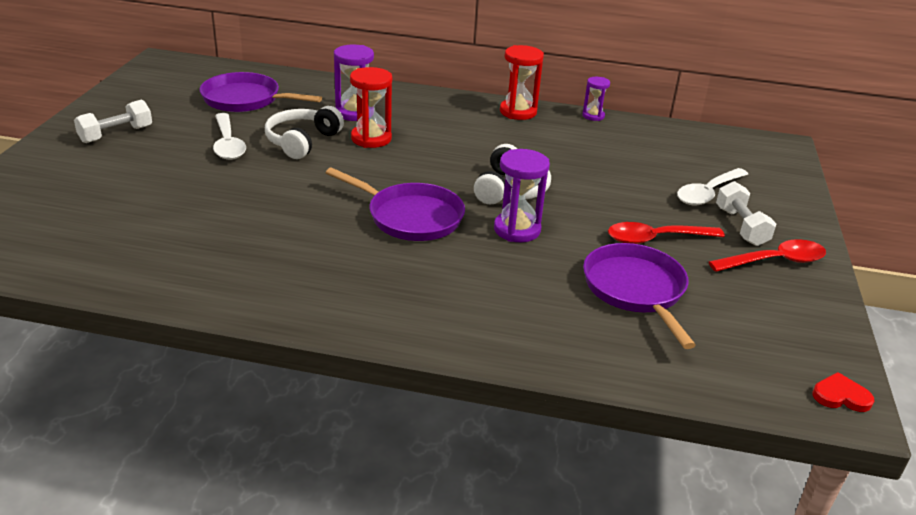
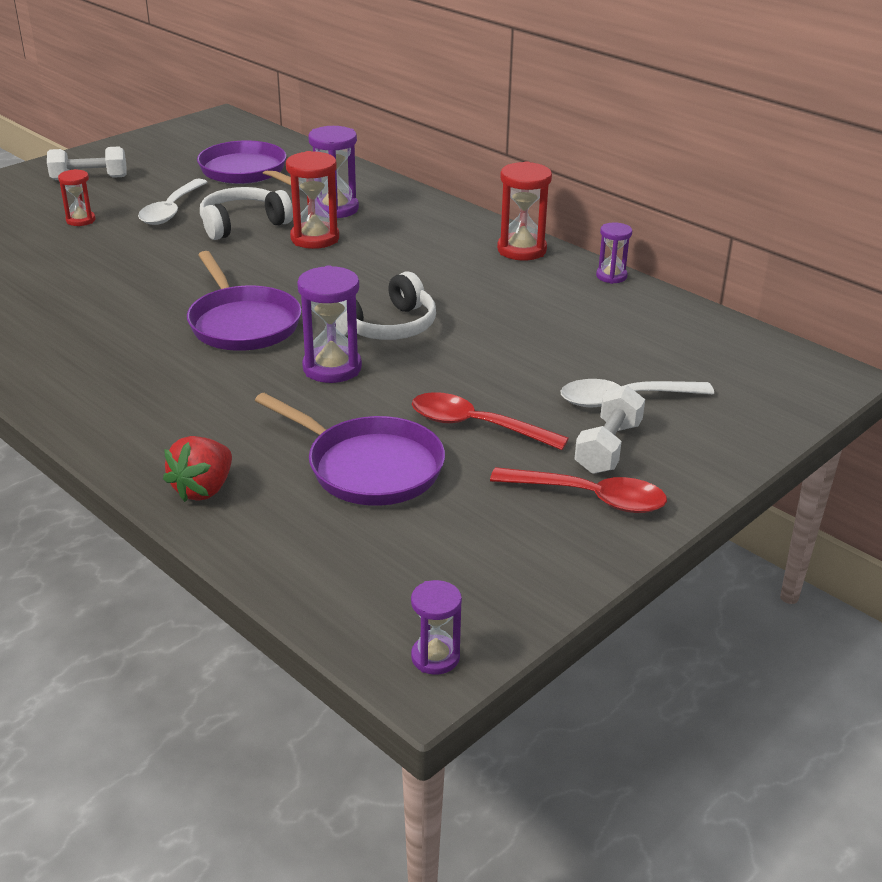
camera: 35 degrees right, 0 degrees up
purple pan [583,243,696,349] -> purple pan turned 105 degrees clockwise [255,393,445,506]
red heart [813,372,874,412] -> purple hourglass [411,580,462,675]
none -> red hourglass [58,169,95,226]
none -> red strawberry [163,436,232,502]

